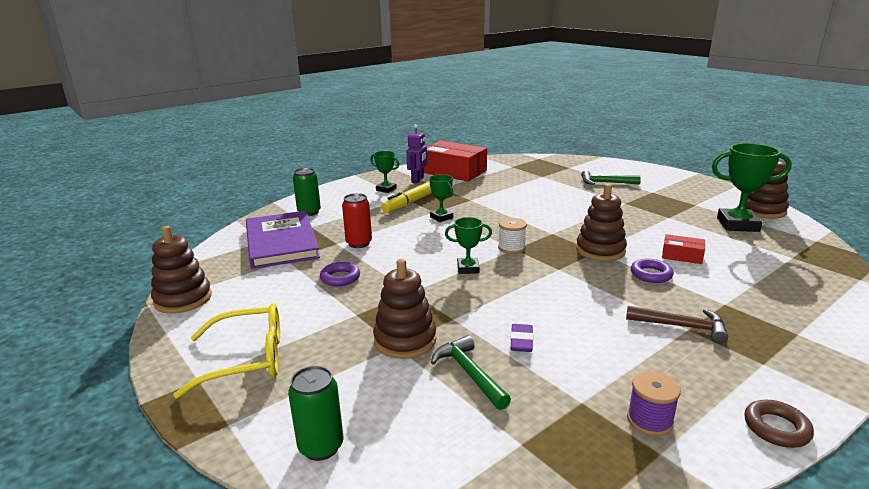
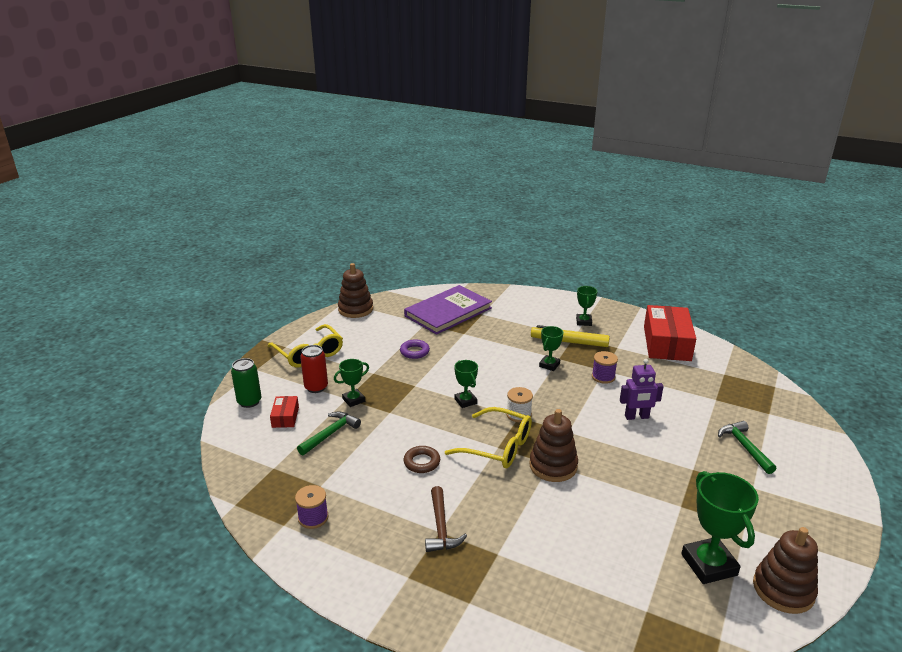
camera: 65 degrees right, 5 degrees up
green can [293,168,321,216] -> none
red can [342,193,372,248] -> red can moved to [300,345,328,393]
brown stacking toy [373,259,436,359] -> green trophy [334,359,369,407]
purple robot [406,124,427,183] -> purple robot moved to [620,359,664,420]
purple eraser [510,324,533,352] -> none
purple ring [631,259,674,283] -> none
red box [662,234,705,264] -> red box moved to [270,396,299,428]
brown ring [744,400,814,448] -> brown ring moved to [403,446,440,473]
none -> yellow glasses [445,407,532,468]
none -> purple spool [592,351,618,384]

